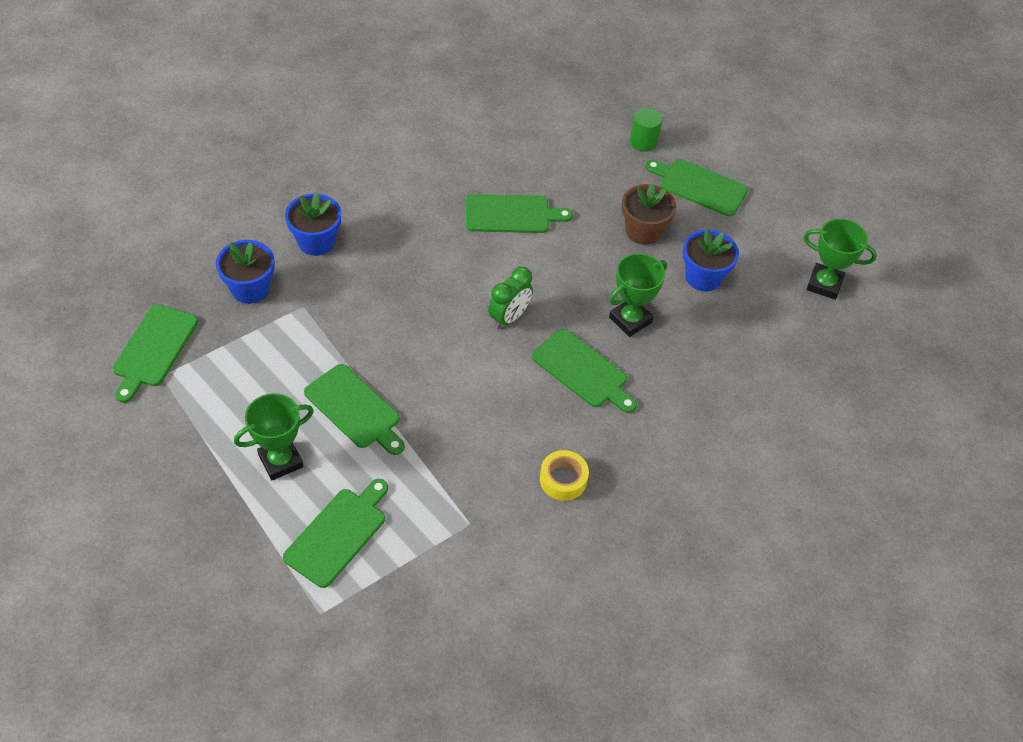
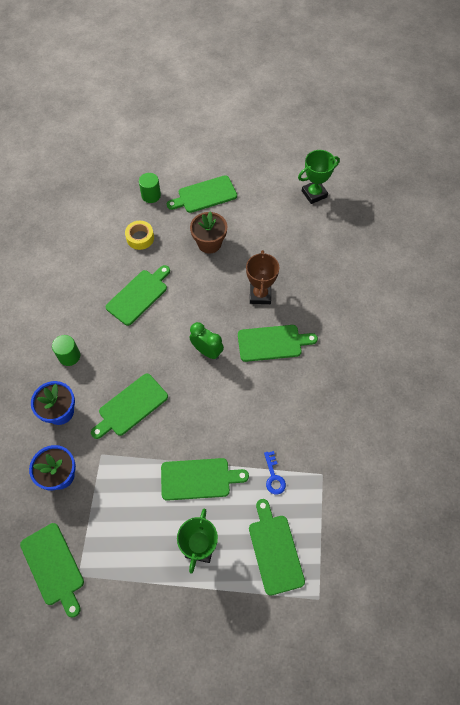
camera: 45 degrees left, 10 degrees up
green clock [488,267,533,329] -> green clock turned 45 degrees counterclockwise [190,322,224,359]
yellow tape [540,450,589,501] -> yellow tape moved to [125,221,154,250]
green trophy [609,253,667,337] -> brown trophy [246,250,279,304]
blue flower pot [683,229,739,291] -> none
none -> green cylinder [52,335,80,366]
none -> green cutting board [91,374,168,439]
none -> blue key [264,451,286,495]

